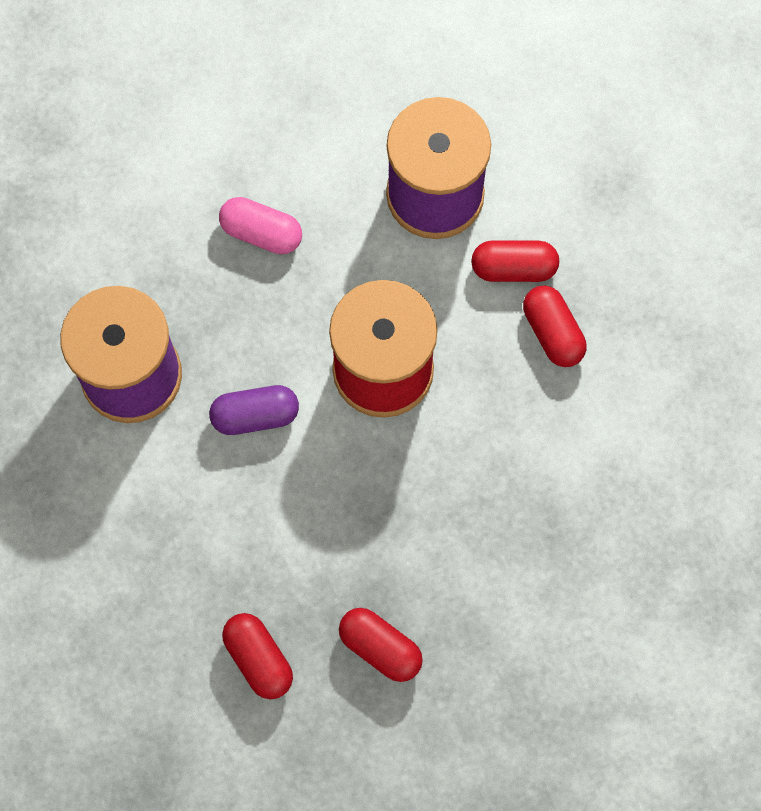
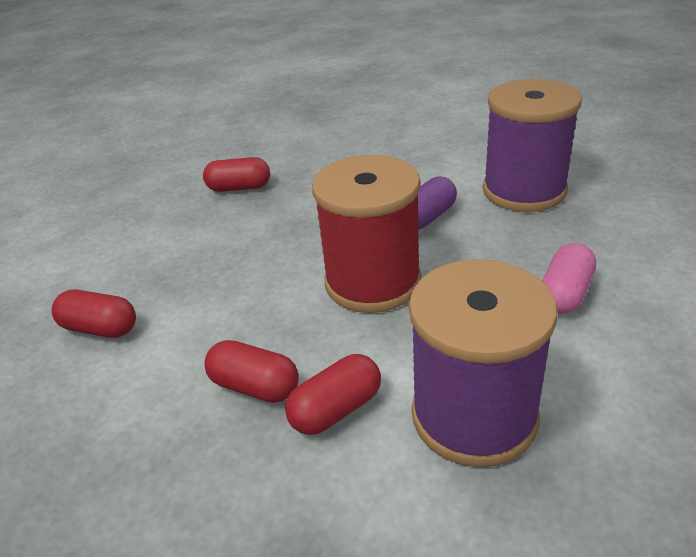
camera: 145 degrees right, 35 degrees down
pink capsule [219,197,302,254] -> pink capsule turned 45 degrees counterclockwise [542,243,596,314]
red capsule [222,613,293,699] -> red capsule moved to [52,289,136,338]

